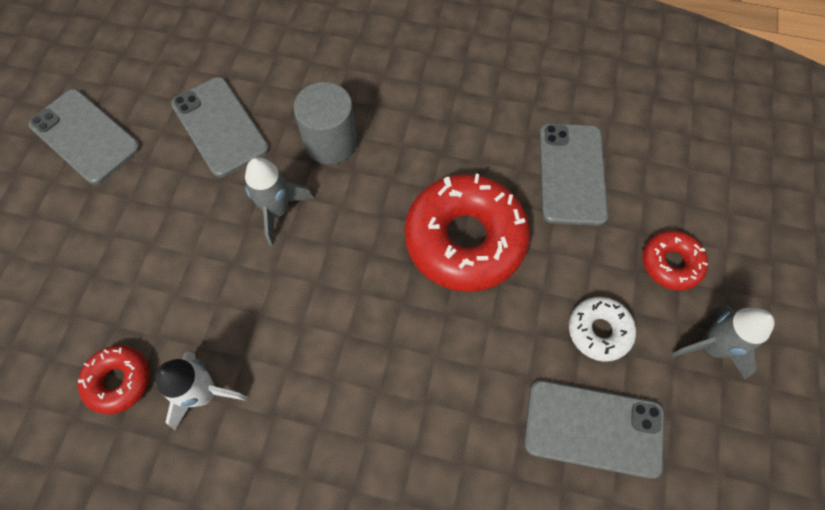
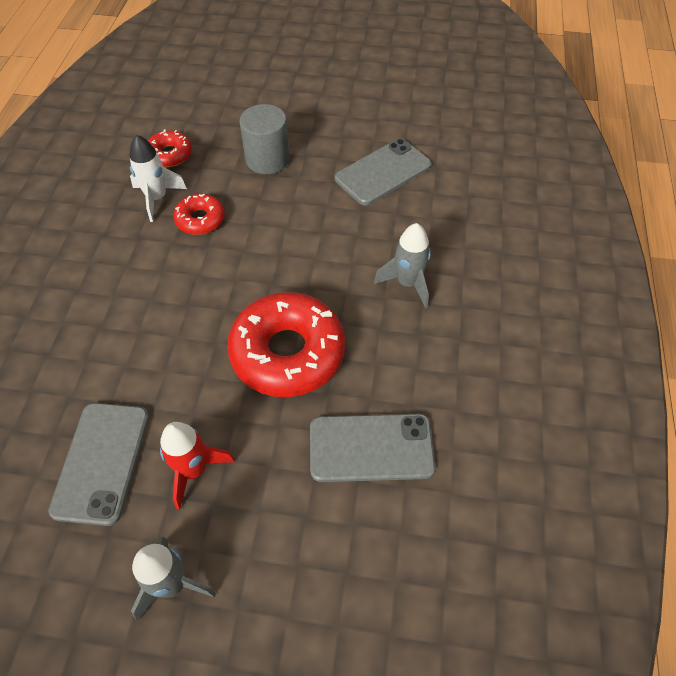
camera: 85 degrees right, 10 degrees down
grey phone [29,89,141,185] -> none
grey rocket [245,157,314,246] -> grey rocket moved to [374,223,431,308]
grey cylinder [293,82,358,165] -> grey cylinder moved to [240,104,289,174]
white donut [569,297,636,362] -> red rocket [160,422,235,510]
red donut [643,231,708,290] -> red donut moved to [173,194,225,235]

